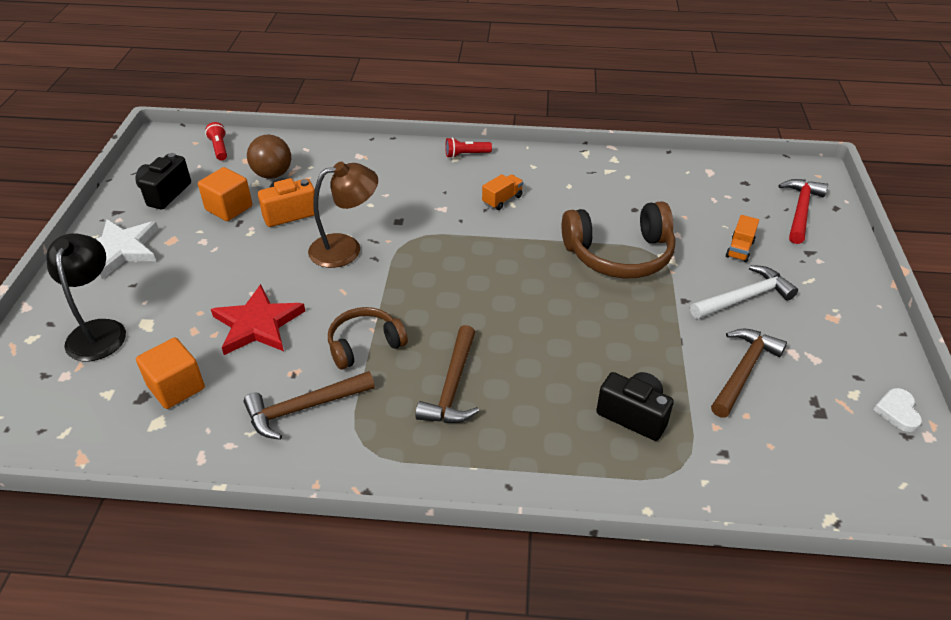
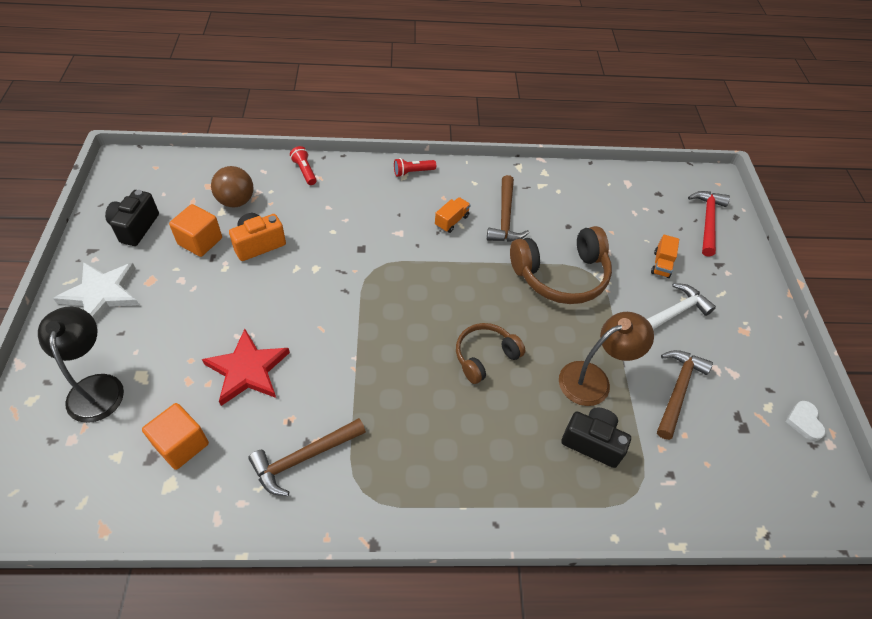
camera: 10 degrees left, 10 degrees up
red flashlight [205,122,227,161] -> red flashlight moved to [290,146,317,185]
brown lamp [308,162,378,268] -> brown lamp moved to [559,312,654,406]
brown headphones [328,307,408,370] -> brown headphones moved to [456,323,525,384]
brown hammer [415,325,479,423] -> brown hammer moved to [487,175,529,242]

